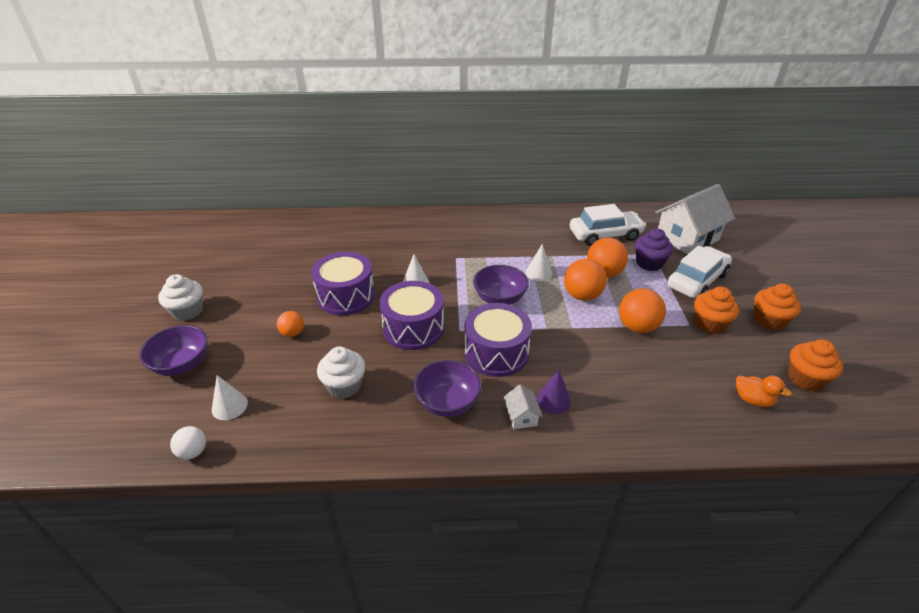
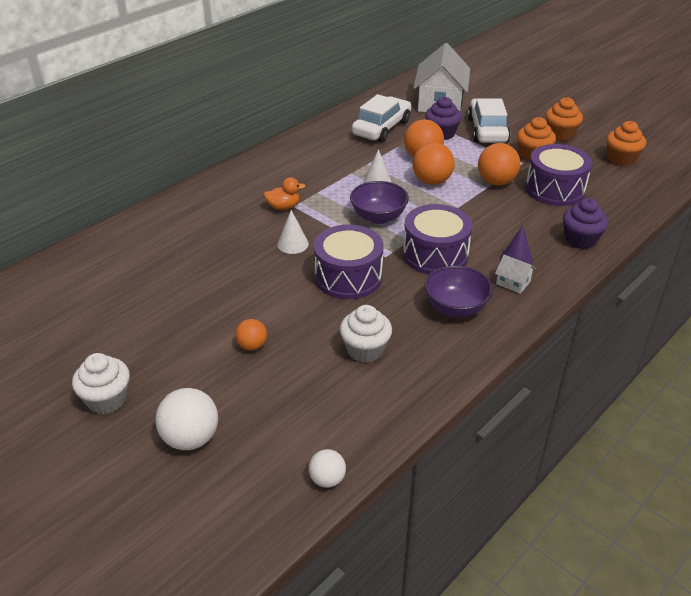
camera: 45 degrees left, 0 degrees up
purple bowl [139,325,207,376] -> white ball [155,388,218,450]
white cone [212,375,248,420] -> none
purple drum [311,252,375,315] -> purple drum moved to [525,144,592,206]
orange duck [736,375,792,407] -> orange duck moved to [264,177,306,210]
none -> purple cupcake [563,198,608,249]

